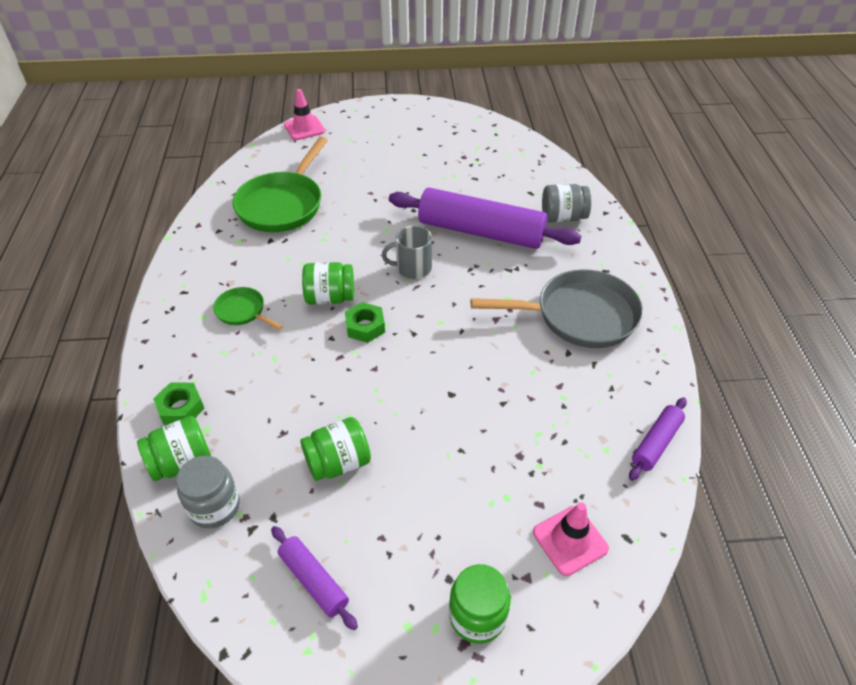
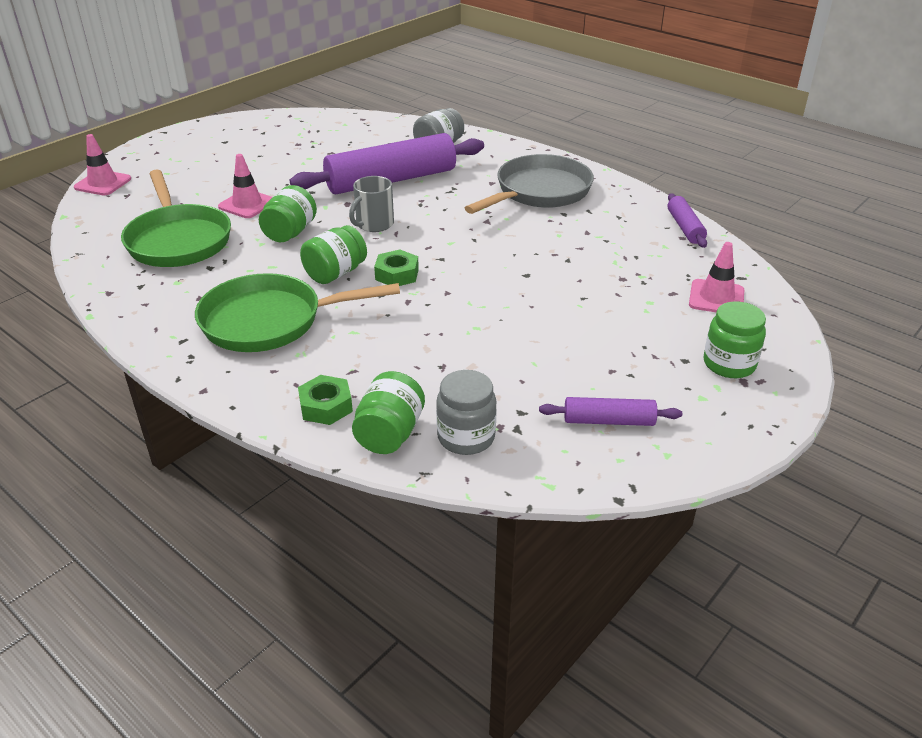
camera: 45 degrees left, 10 degrees down
green pan [213,287,283,330] -> green pan [195,273,400,352], size x2.03
green jar [300,417,371,481] -> green jar moved to [259,185,317,242]
none -> pink traffic cone [218,154,272,218]

